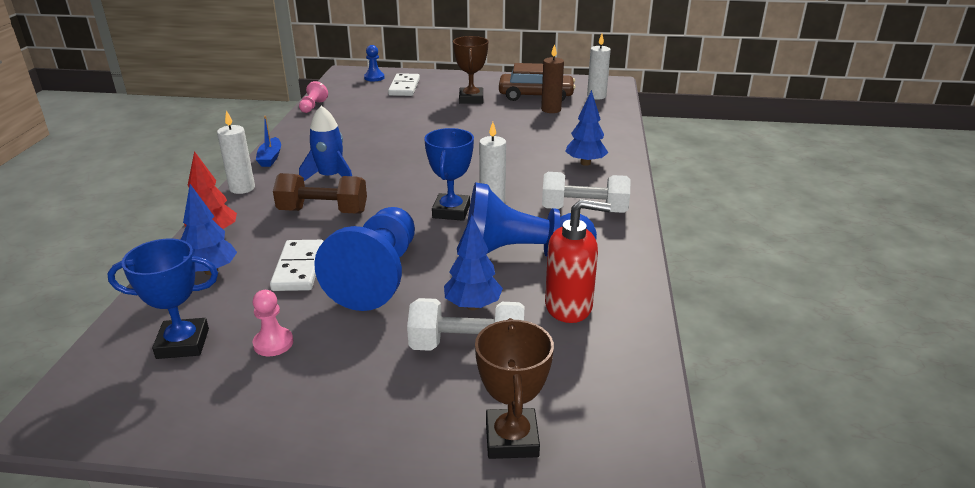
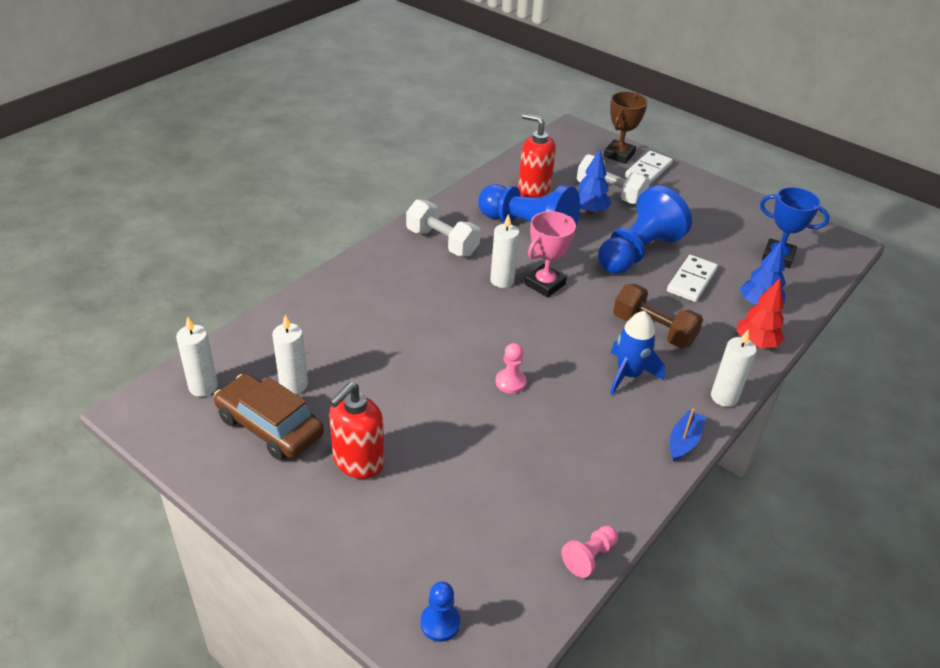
camera: 150 degrees left, 10 degrees up
pink pawn [252,290,293,356] -> pink pawn moved to [495,343,526,394]
white domino [388,73,420,96] -> white domino moved to [625,151,673,185]
blue trophy [424,128,474,221] -> pink trophy [525,211,576,297]
brown trophy [453,36,488,104] -> red soap dispenser [329,382,384,479]
brown candle [541,44,564,113] -> white candle [272,315,308,394]
blue tree [565,90,608,166] -> none

